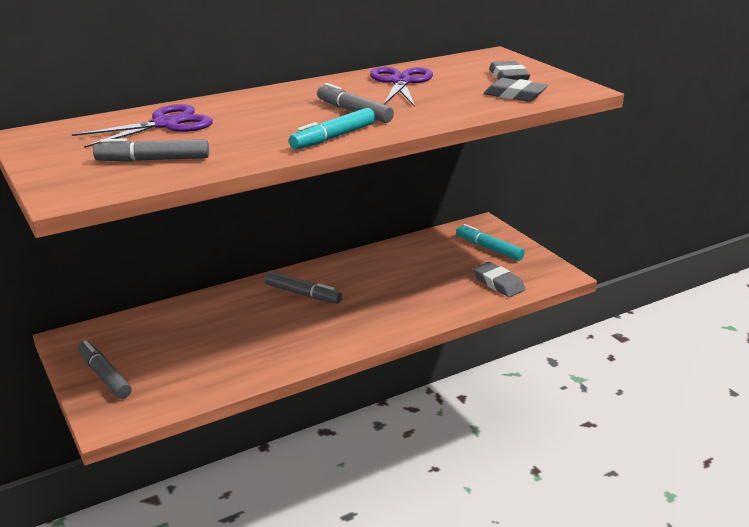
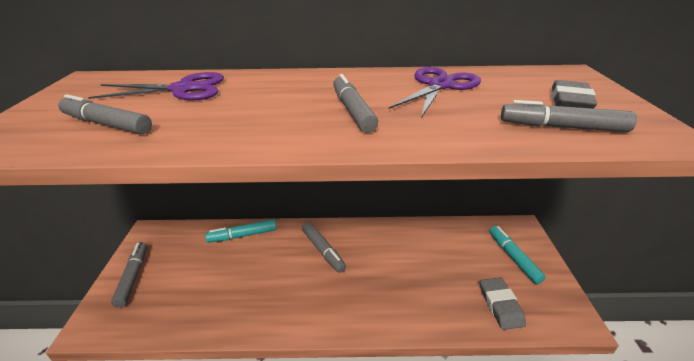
camera: 30 degrees right, 5 degrees up
turquoise marker [289,108,375,149] -> turquoise marker moved to [205,219,277,243]
grey eraser [484,78,548,102] -> grey marker [501,100,637,132]

